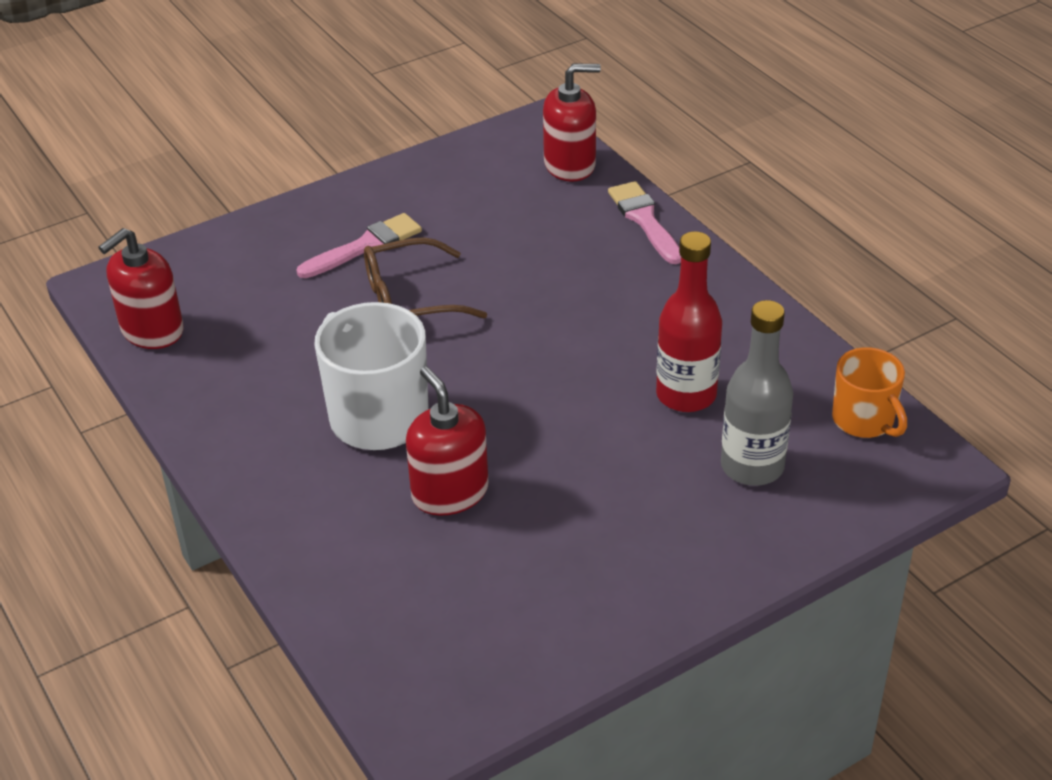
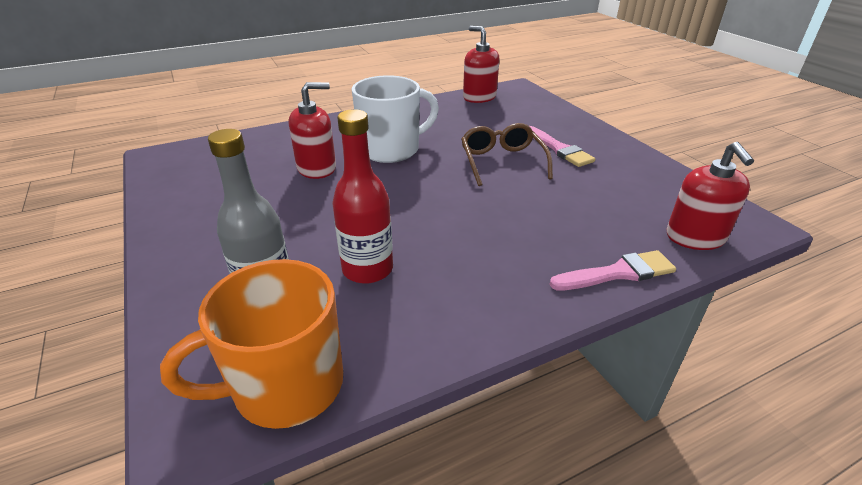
camera: 95 degrees right, 5 degrees down
orange mug [832,347,907,438] -> orange mug [160,259,343,429], size x1.64

